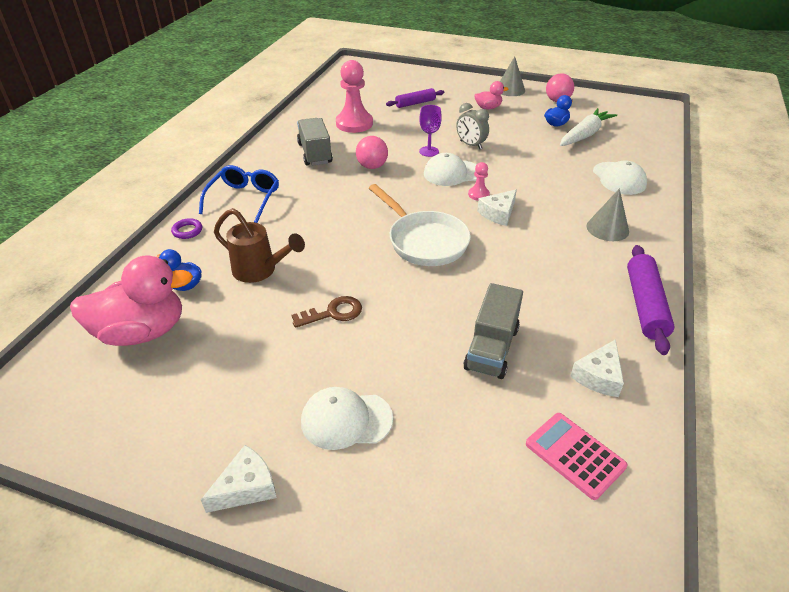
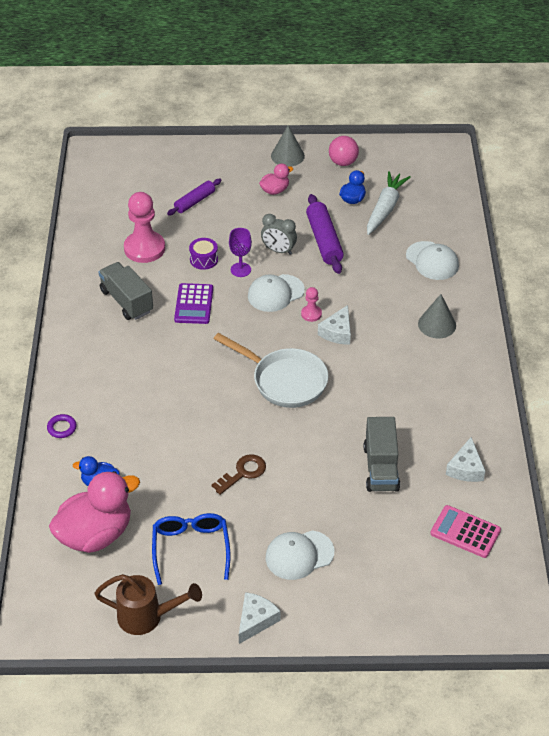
camera: 20 degrees left, 5 degrees up
blue glasses [199,165,279,223] -> blue glasses moved to [152,513,230,585]
brown watering can [214,208,305,283] -> brown watering can moved to [94,574,202,635]
pink ball [356,136,388,169] -> purple calculator [174,283,213,324]
purple rolling pin [627,245,674,355] -> purple rolling pin moved to [306,194,344,274]
none -> purple drum [189,238,218,270]

